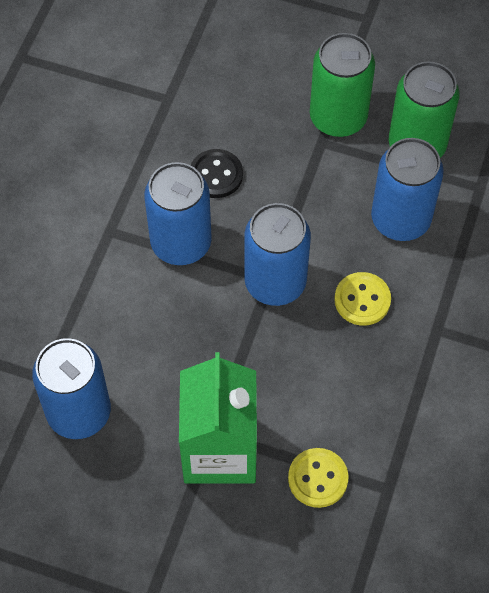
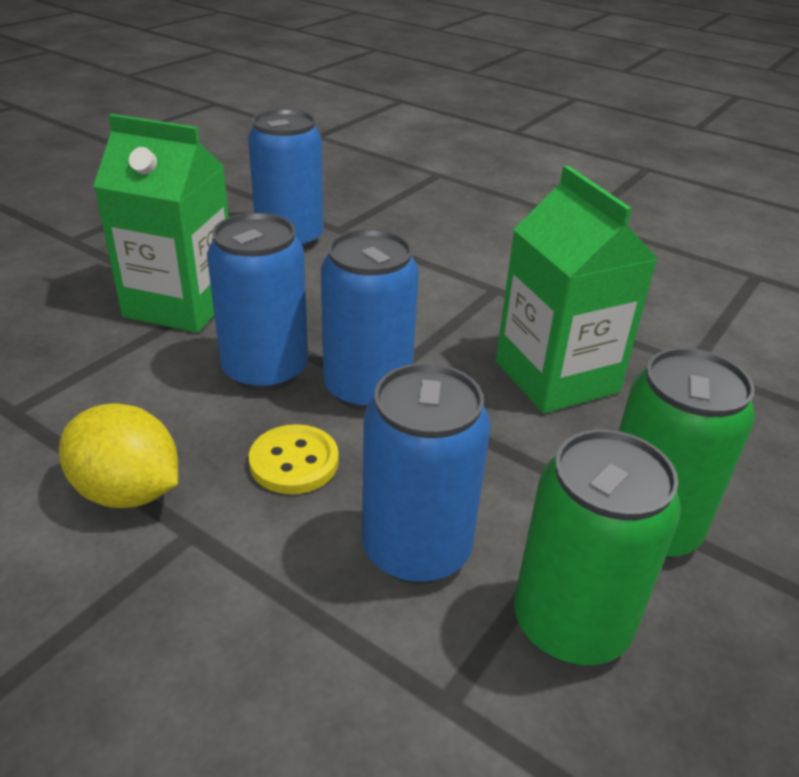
camera: 105 degrees right, 25 degrees down
blue can [144,162,212,265] -> blue can moved to [207,213,308,391]
black button [191,149,243,198] -> green carton [496,166,658,413]
yellow button [288,448,349,508] -> none
none -> yellow lemon [59,403,178,508]

